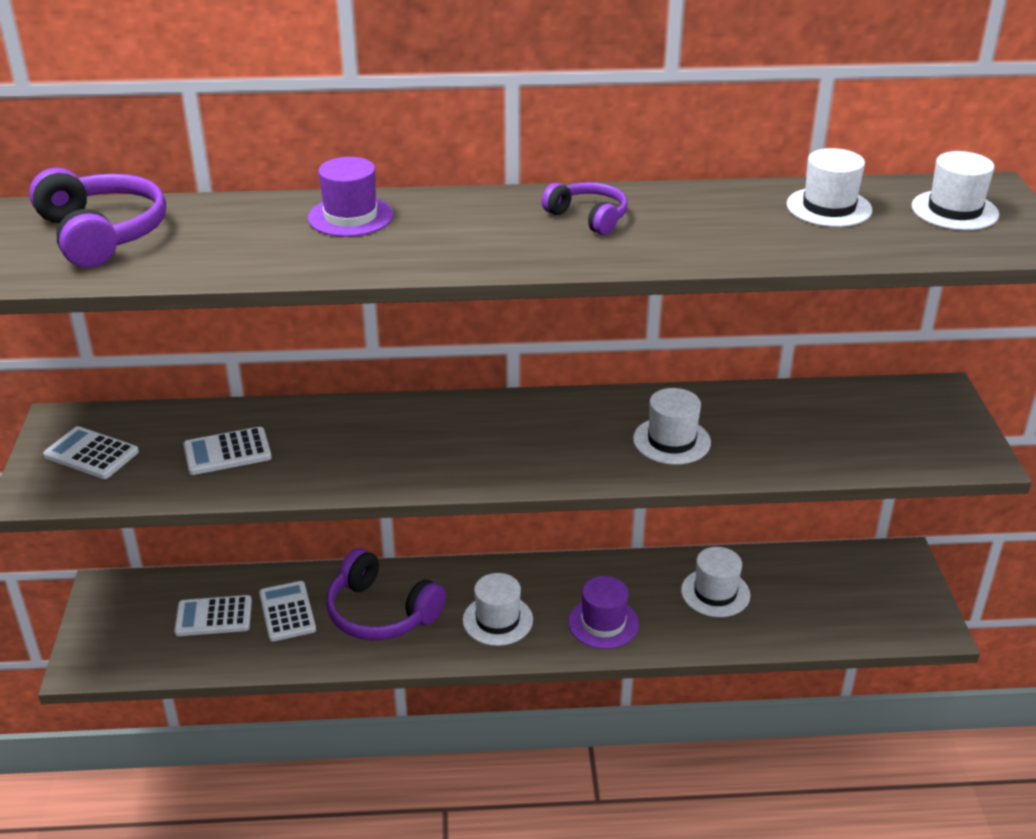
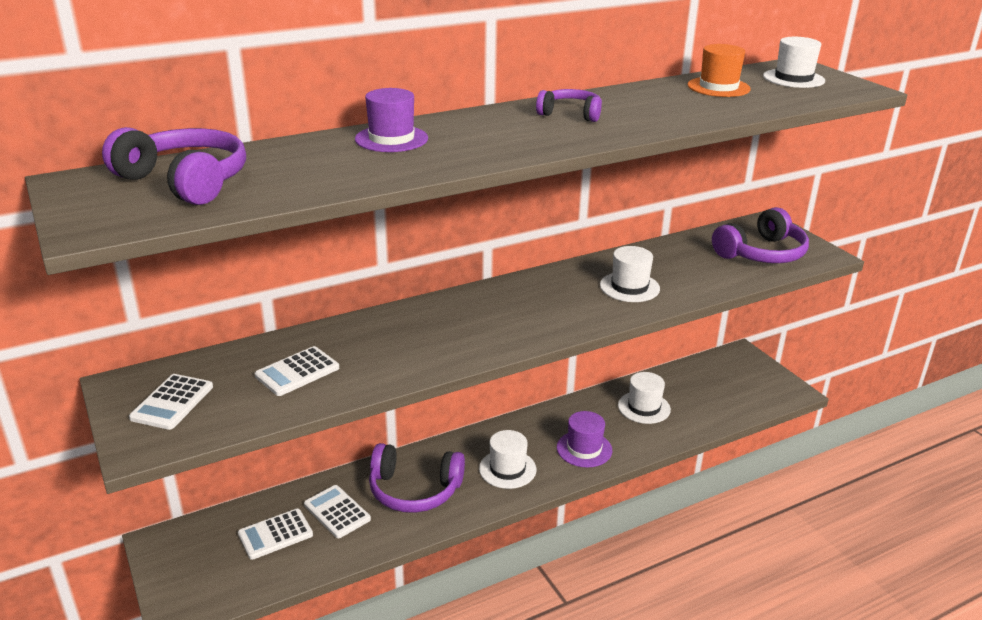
camera: 25 degrees left, 5 degrees down
white calculator [43,426,139,479] -> white calculator turned 75 degrees counterclockwise [129,374,213,430]
white hat [787,148,872,227] -> orange hat [688,44,751,97]
none -> purple headphones [712,207,809,263]

